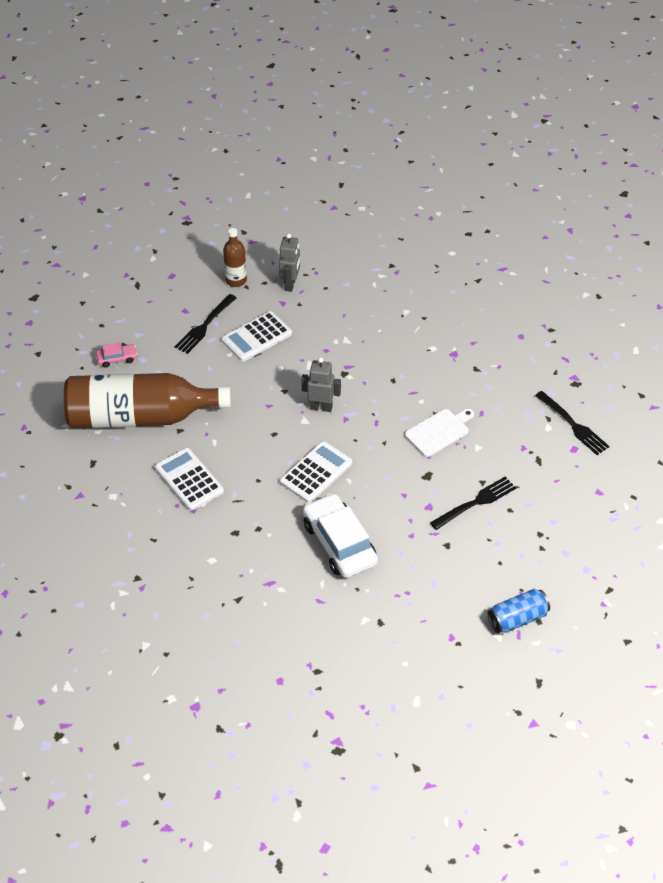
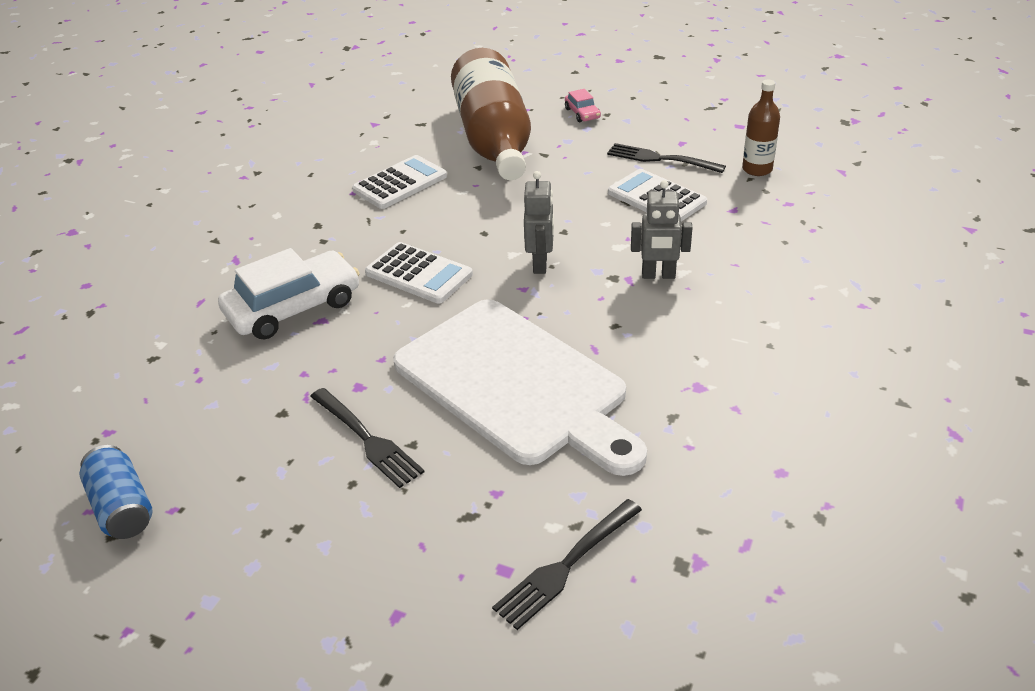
camera: 85 degrees right, 10 degrees down
grey robot [279,234,300,292] -> grey robot moved to [631,180,693,279]
white cutting board [405,409,474,457] -> white cutting board [393,299,647,476], size x2.24

